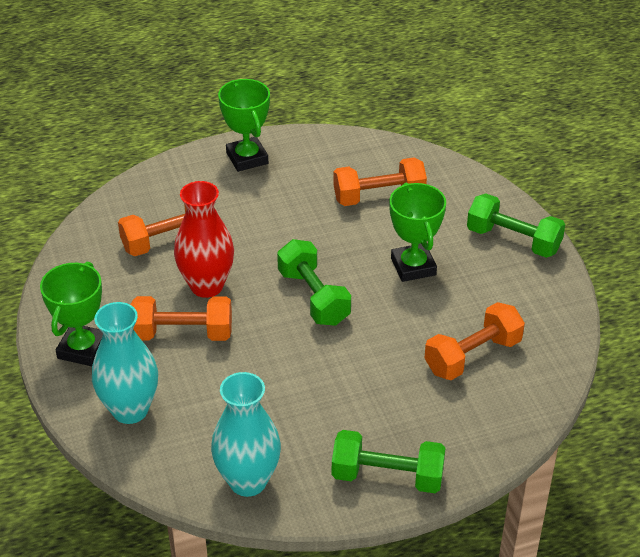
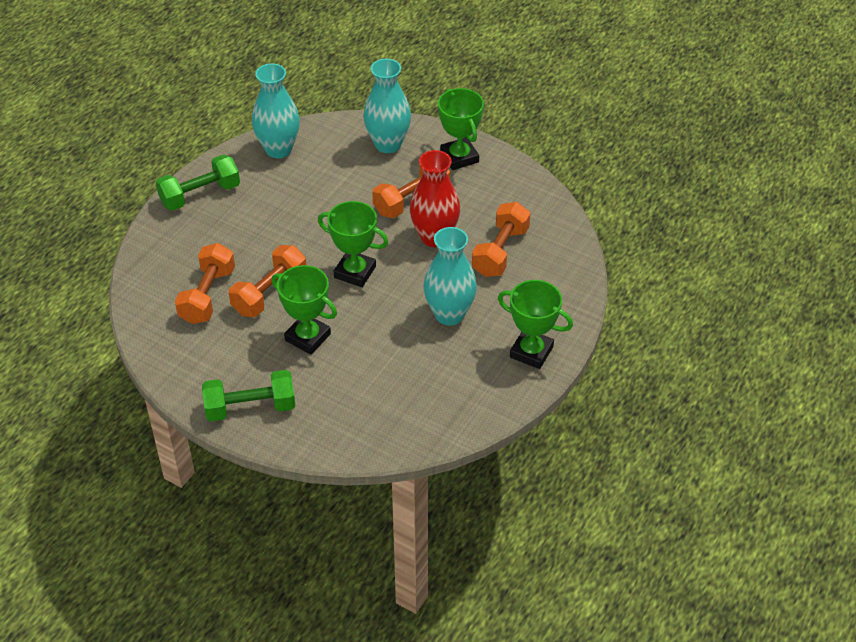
camera: 140 degrees right, 5 degrees up
green dumbbell [277,239,351,326] -> green trophy [318,201,389,287]
orange dumbbell [333,157,427,206] -> orange dumbbell moved to [229,245,306,317]
none -> turquoise vase [423,227,477,326]

